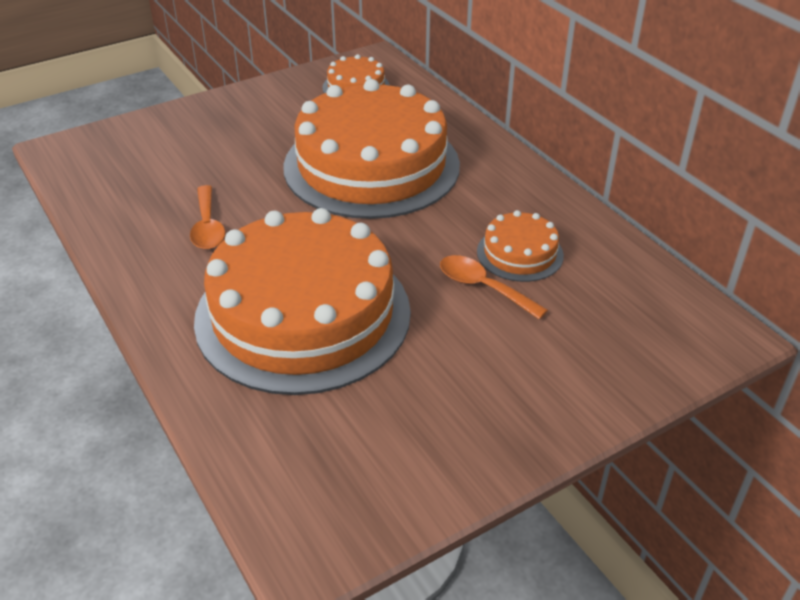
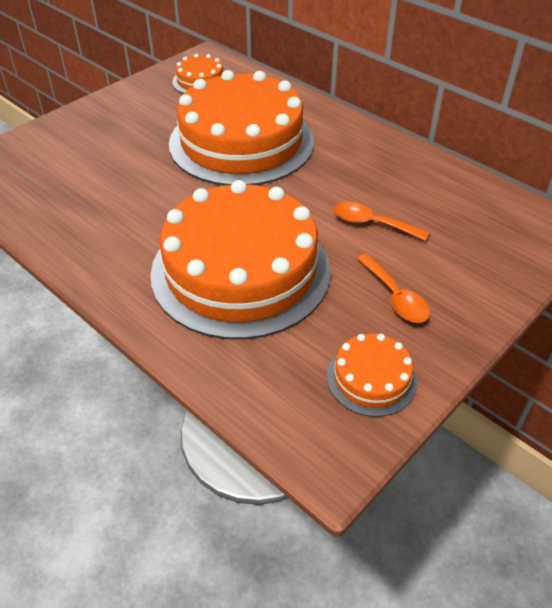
camera: 15 degrees left, 5 degrees up
orange spoon [190,185,225,249] -> orange spoon moved to [357,254,430,323]
orange cake [477,210,564,282] -> orange cake moved to [327,334,417,417]

